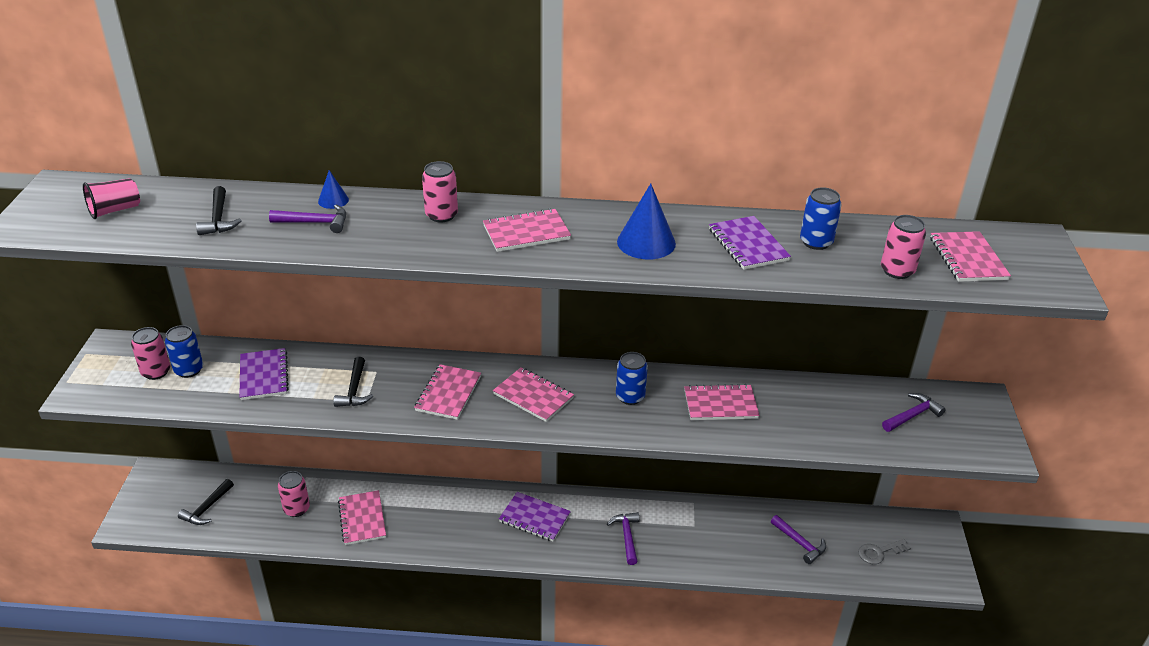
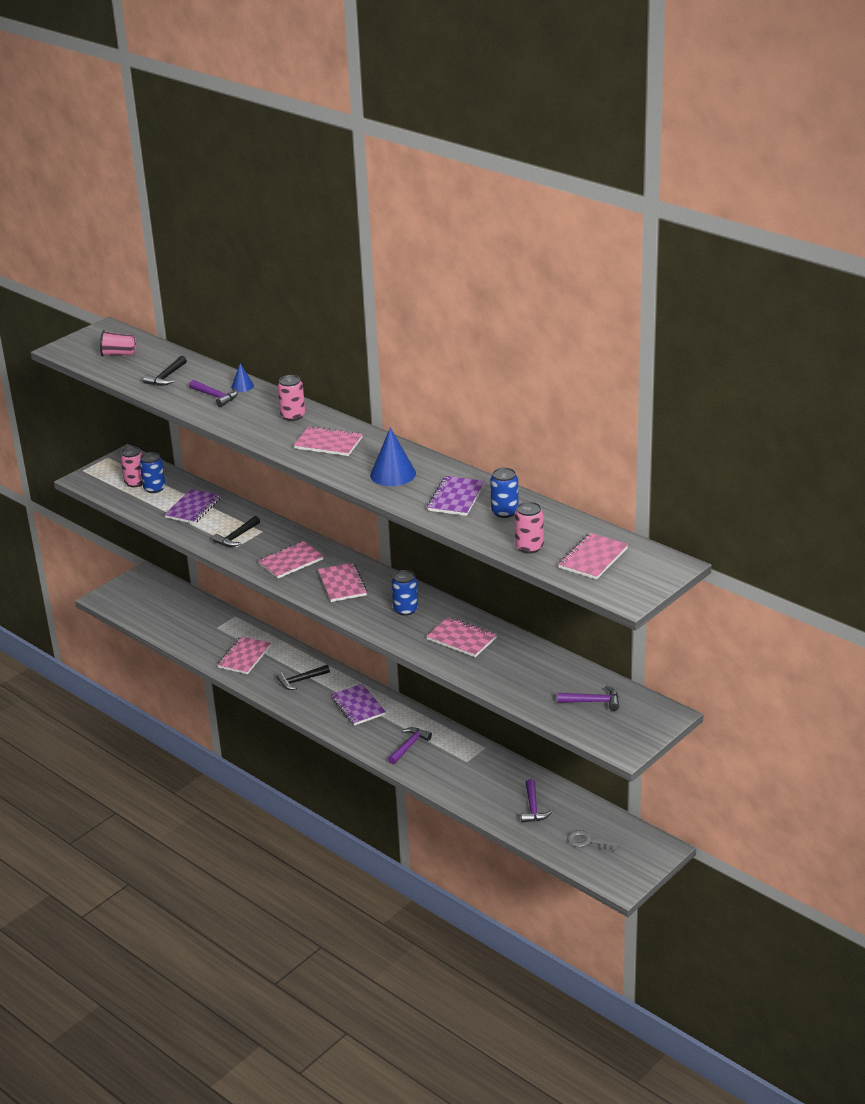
camera: 40 degrees right, 5 degrees down
black hammer [178,479,234,525] -> black hammer moved to [276,665,330,690]
pink can [278,471,310,517] -> none

